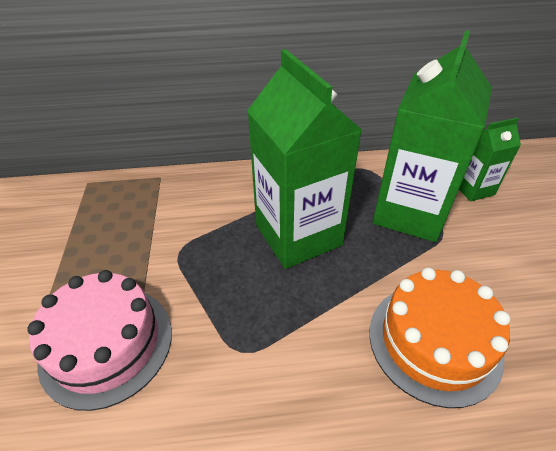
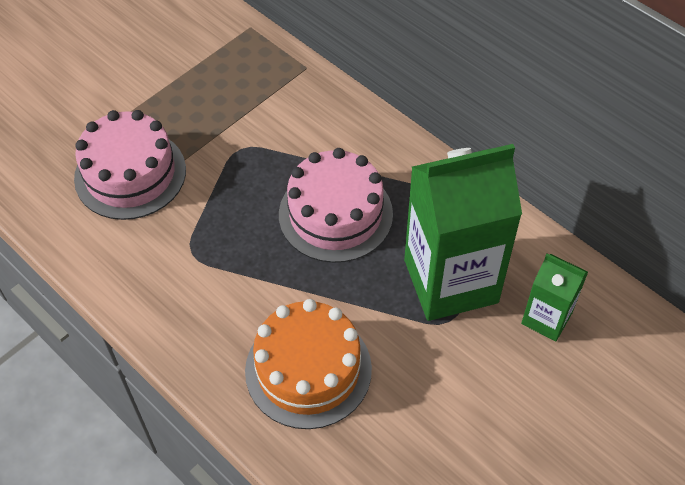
camera: 50 degrees right, 10 degrees up
green carton [247,49,362,269] -> pink cake [279,148,393,263]

